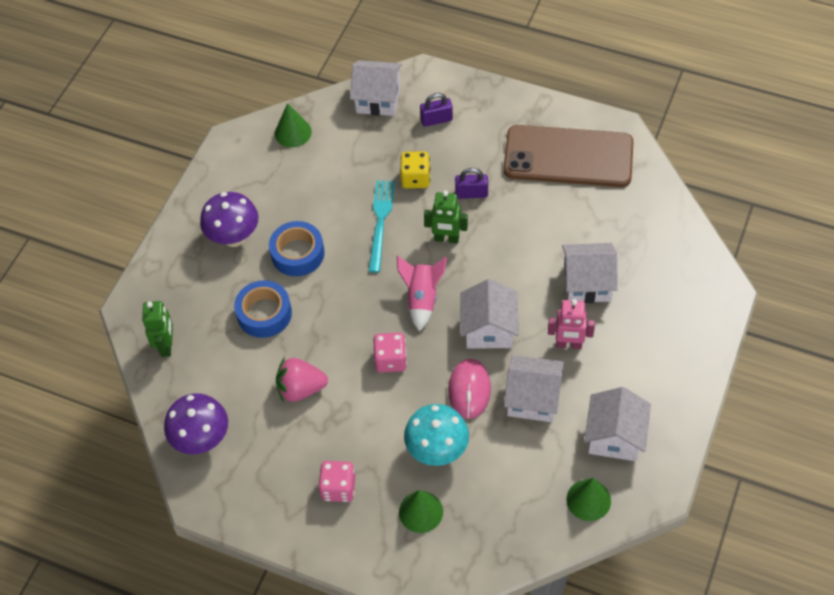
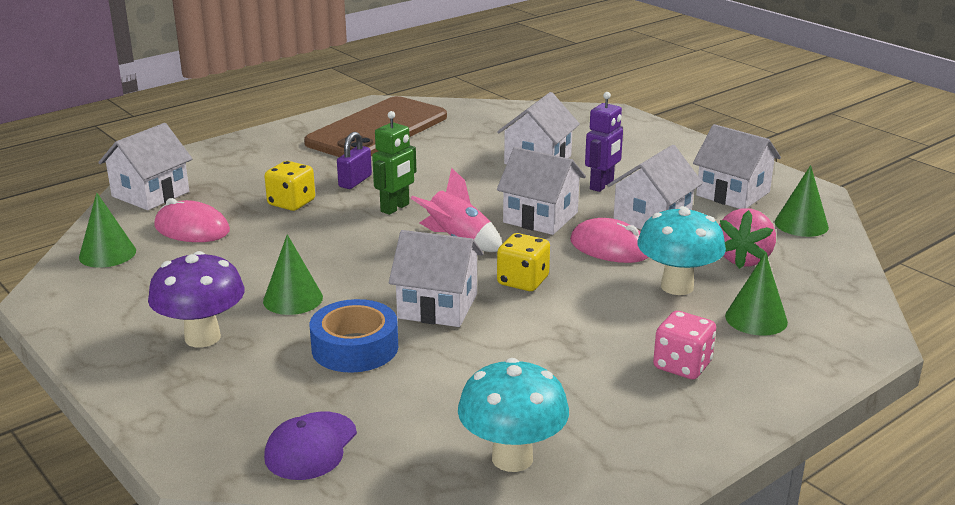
camera: 65 degrees left, 30 degrees down
green robot [142,301,173,357] -> purple cap [264,412,357,480]
purple mushroom [164,393,228,454] -> turquoise mushroom [458,358,569,472]
blue tape [269,221,325,276] -> green cone [263,234,323,315]
pink strawberry [276,357,328,403] -> pink strawberry moved to [719,208,776,269]
turquoise fork [368,180,395,273] -> none
pink dice [374,332,407,373] -> yellow dice [497,233,550,291]
purple padlock [420,93,453,127] -> none
pink robot [548,299,595,349] -> purple robot [585,92,623,192]
none -> pink mouse [154,198,230,242]
none -> white house [389,230,484,327]

